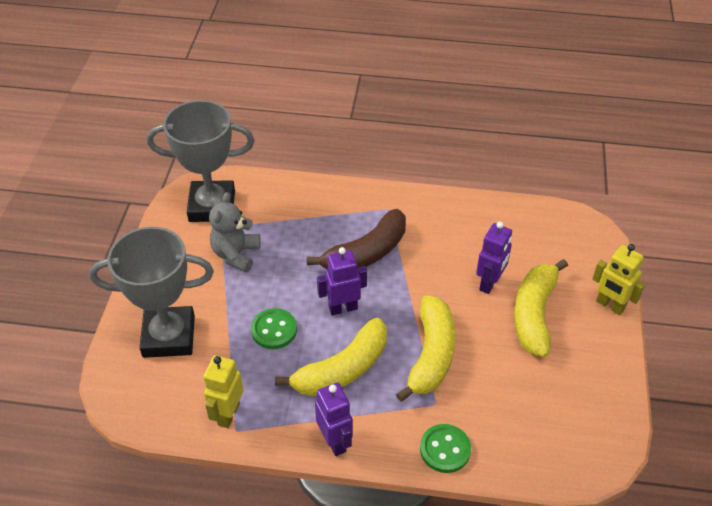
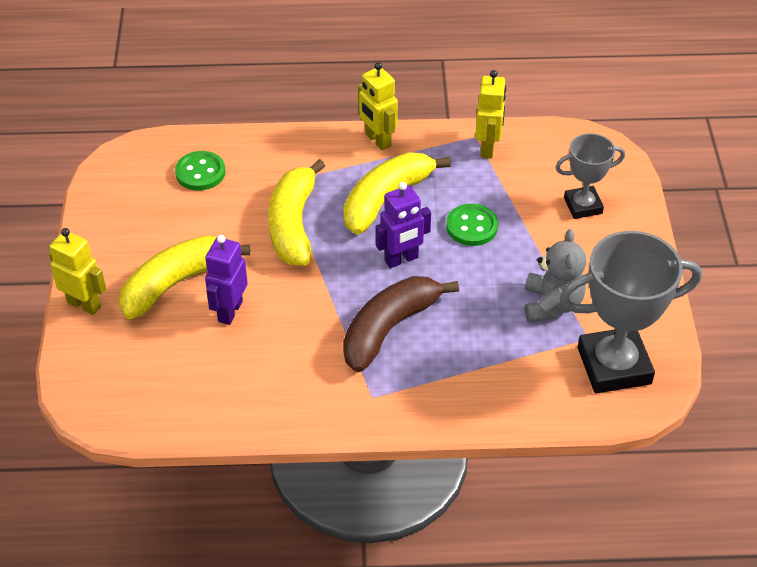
camera: 170 degrees right, 0 degrees up
grey trophy [89,227,214,358] -> grey trophy [555,133,625,219], size x0.57
purple robot [315,382,353,456] -> yellow robot [358,62,398,150]
green button [420,424,471,473] -> green button moved to [175,151,226,191]
yellow banana [514,259,568,357] -> yellow banana turned 135 degrees counterclockwise [119,235,250,319]

